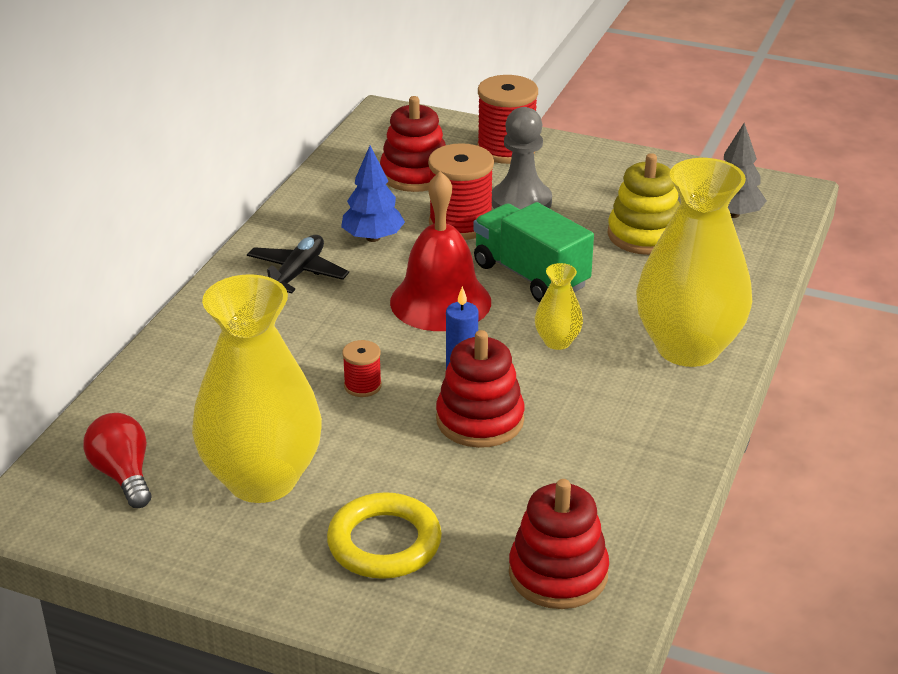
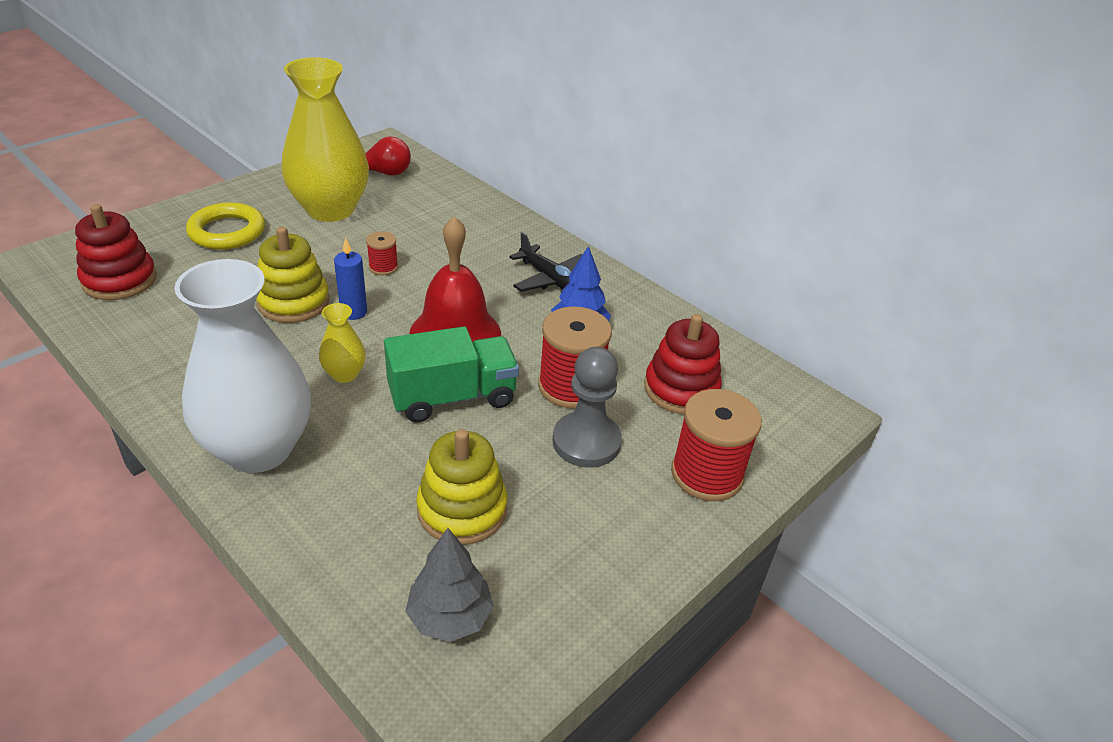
camera: 110 degrees right, 5 degrees up
red stacking toy [436,330,525,448] -> yellow stacking toy [256,227,329,323]
yellow vase [636,158,752,367] -> white vase [174,259,311,473]

